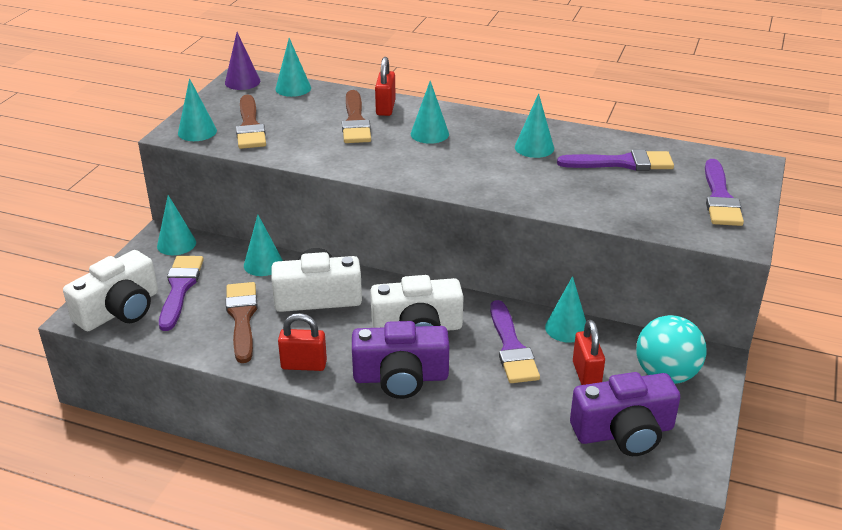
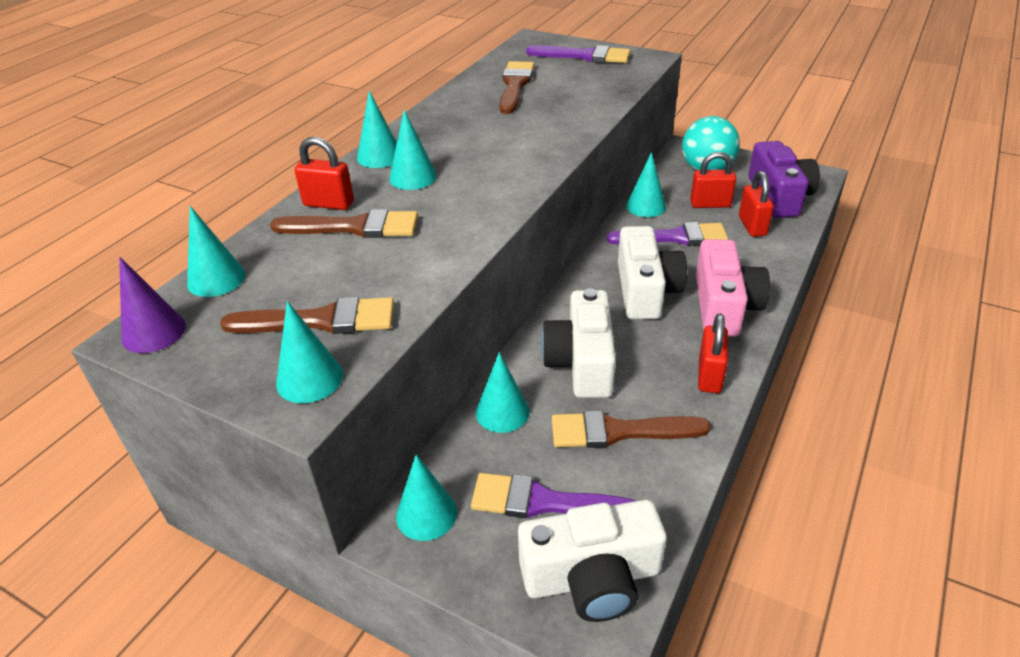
camera: 80 degrees left, 5 degrees up
white camera [63,250,158,331] -> white camera turned 120 degrees clockwise [518,500,667,622]
purple camera [352,321,449,399] -> pink camera [696,239,770,337]
turquoise cone [515,93,554,158] -> turquoise cone moved to [357,91,397,168]
purple brush [557,150,674,171] -> brown brush [500,61,534,114]
none -> red padlock [739,171,774,237]

